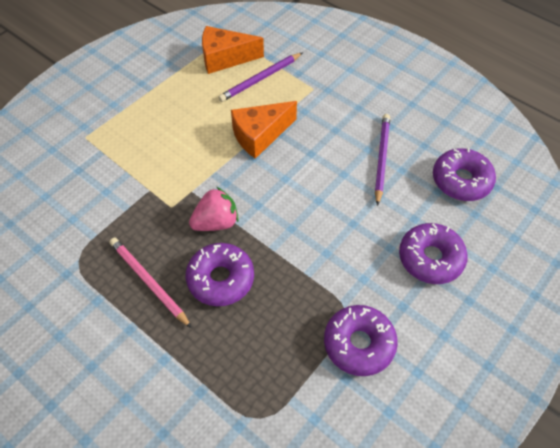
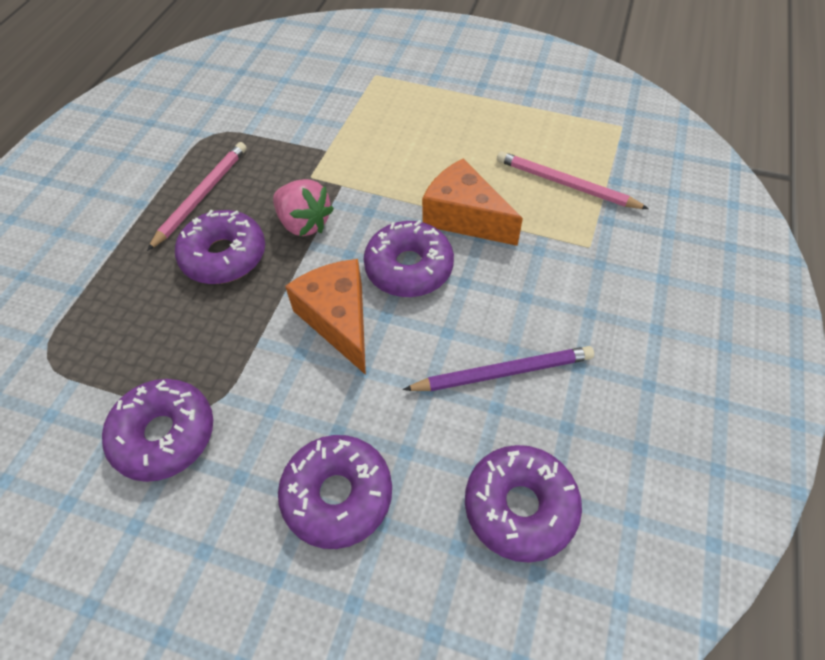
camera: 70 degrees right, 0 degrees up
orange cheese [202,26,264,74] -> orange cheese moved to [285,259,366,375]
purple pencil [218,52,303,102] -> pink pencil [497,151,649,209]
none -> purple donut [364,220,454,297]

